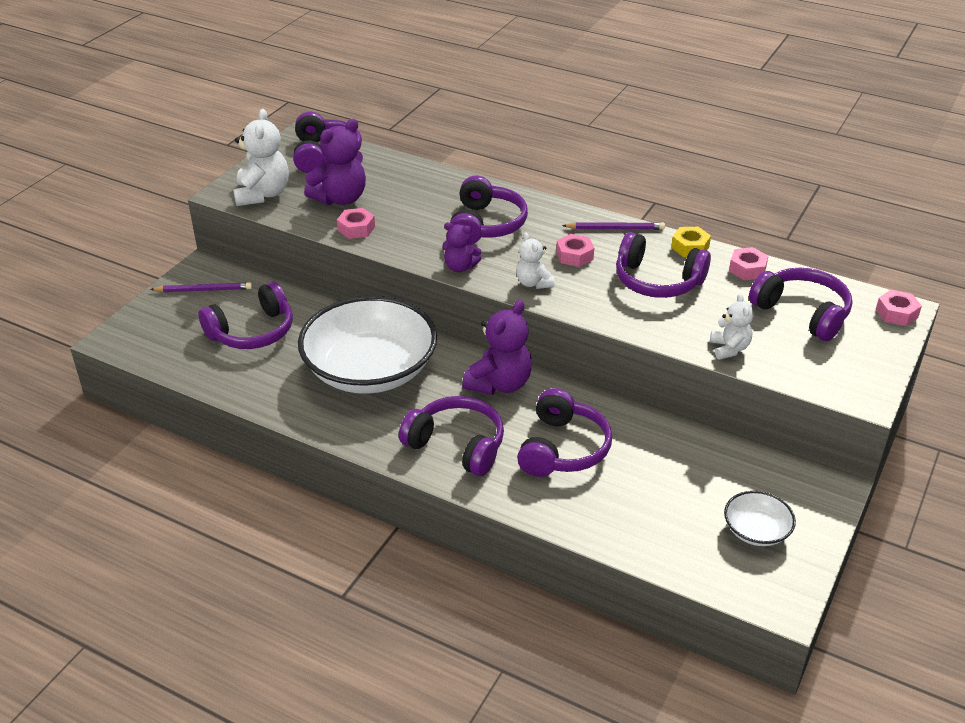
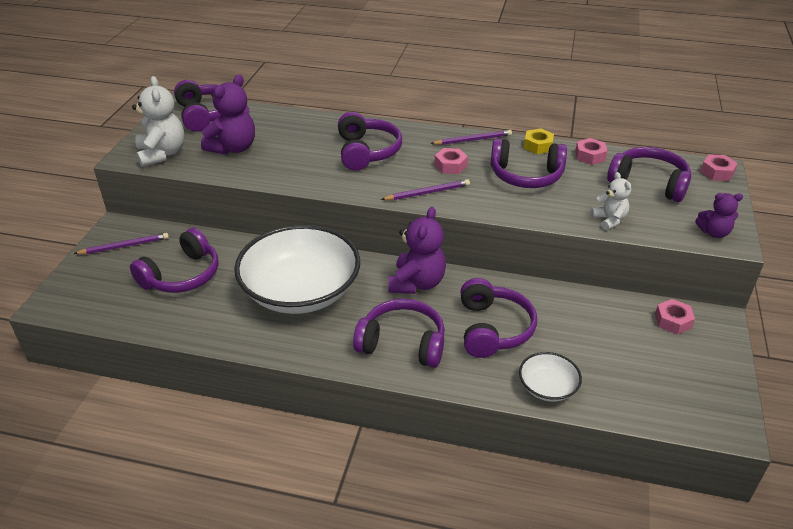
camera: 15 degrees left, 0 degrees up
pink nut [337,208,375,239] -> pink nut moved to [655,299,695,335]
purple teddy bear [442,222,481,272] -> purple teddy bear moved to [695,193,743,238]
white teddy bear [516,232,555,289] -> purple pencil [381,179,470,200]
white bowl [724,491,796,546] -> white bowl moved to [519,352,582,401]

